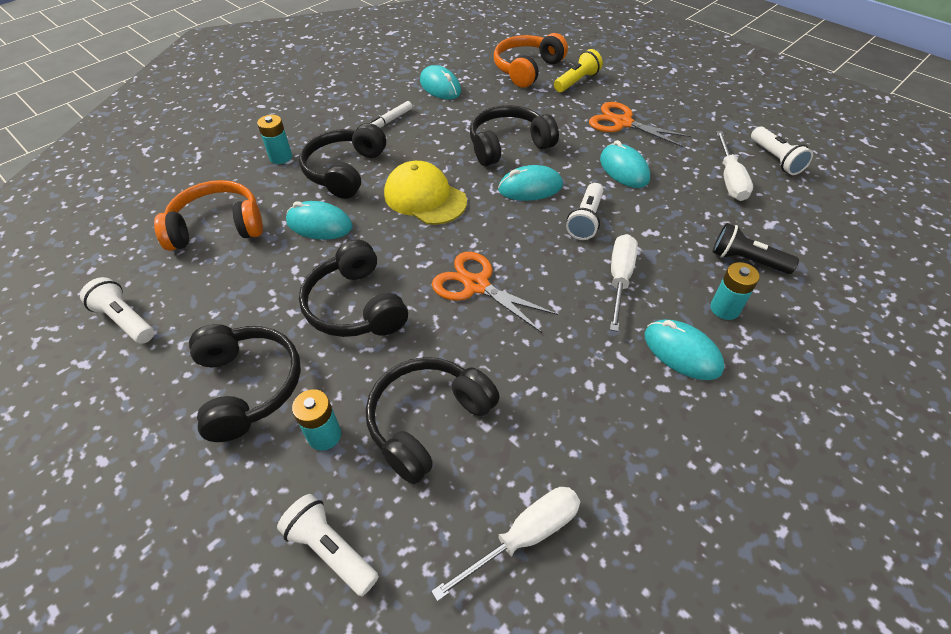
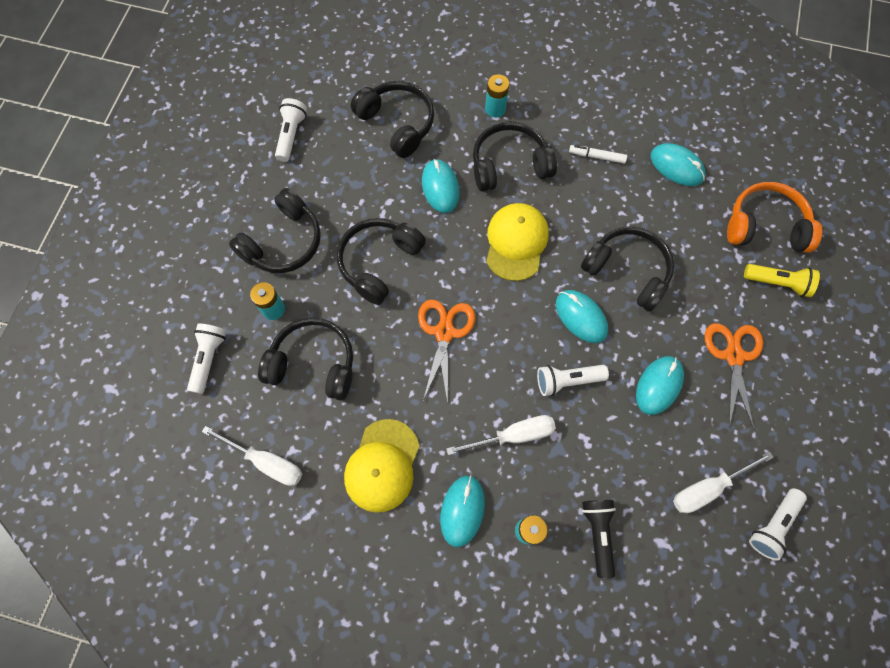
camera: 60 degrees right, 20 degrees up
orange headphones [154,180,263,251] -> black headphones [351,81,434,158]
turquoise mouse [420,65,461,100] -> turquoise mouse turned 75 degrees counterclockwise [651,143,706,186]
none -> yellow cap [344,419,419,513]

